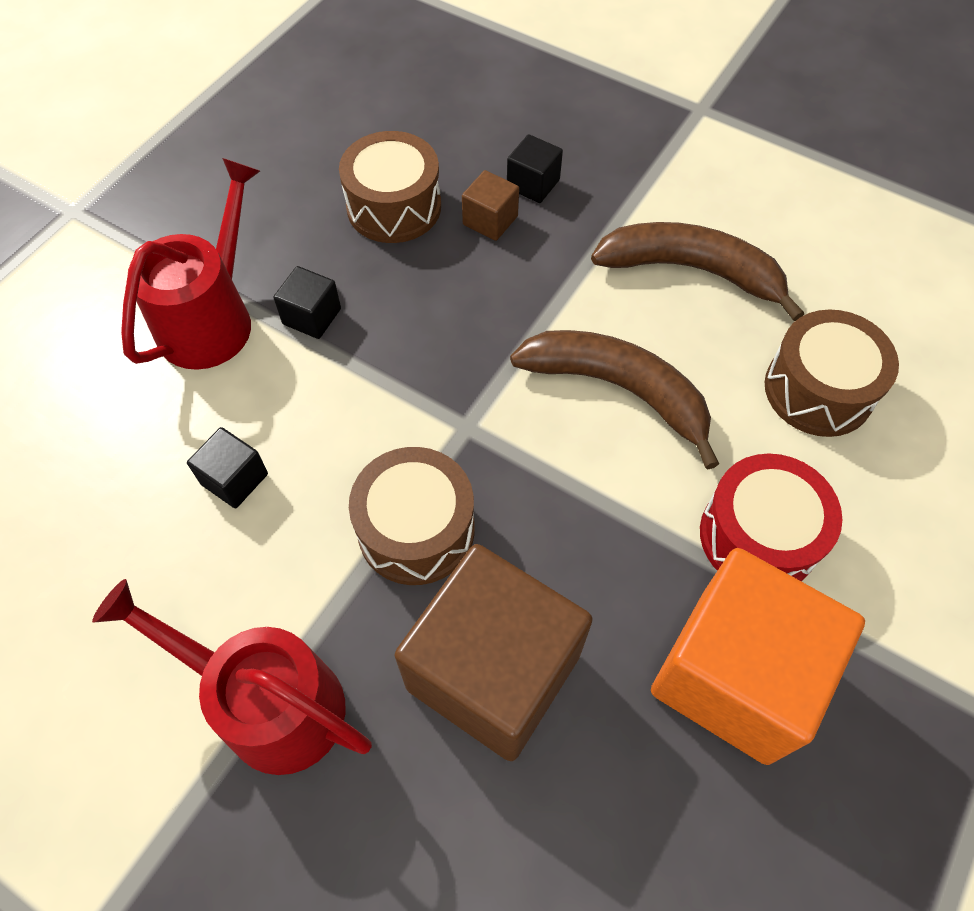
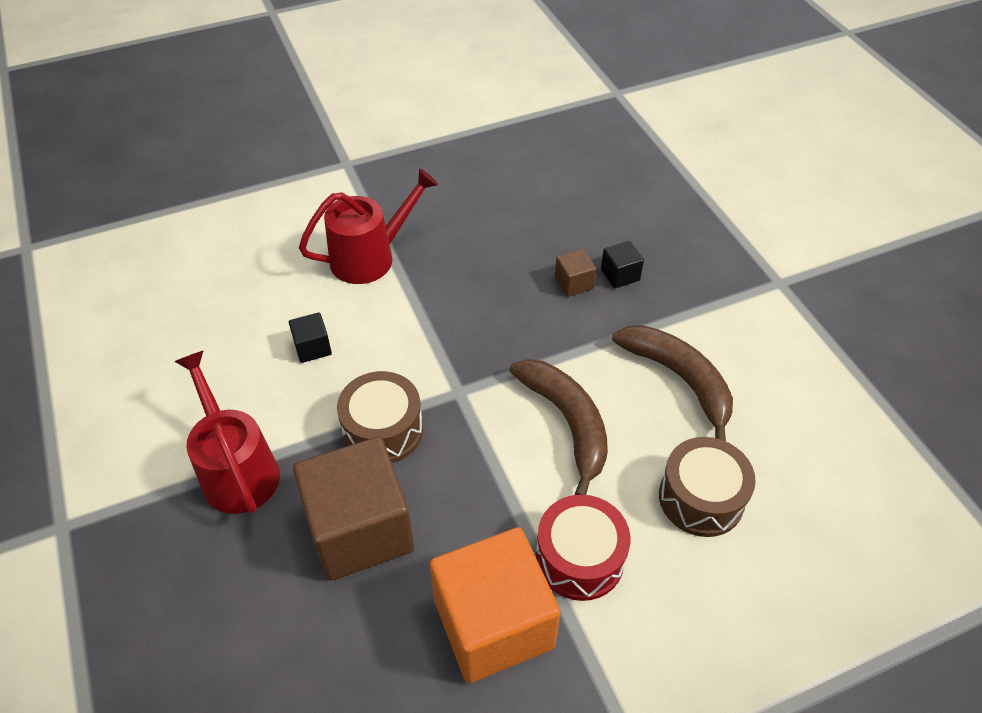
camera: 35 degrees right, 10 degrees down
black cube [273,266,341,339] -> none
brown drum [339,131,441,243] -> none

